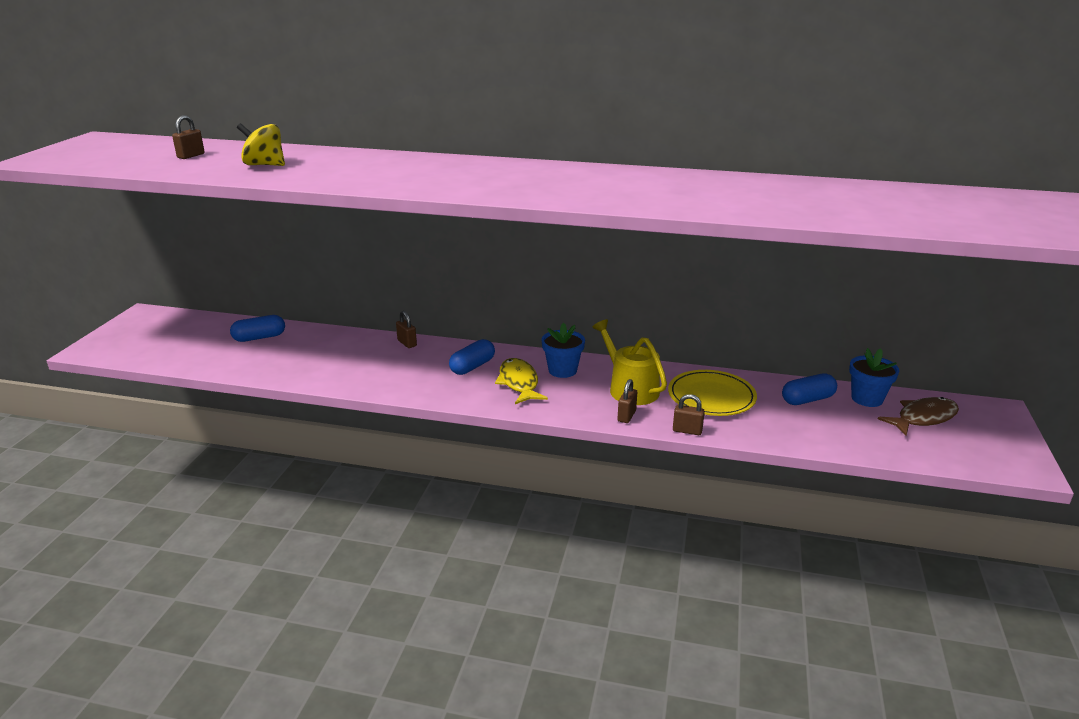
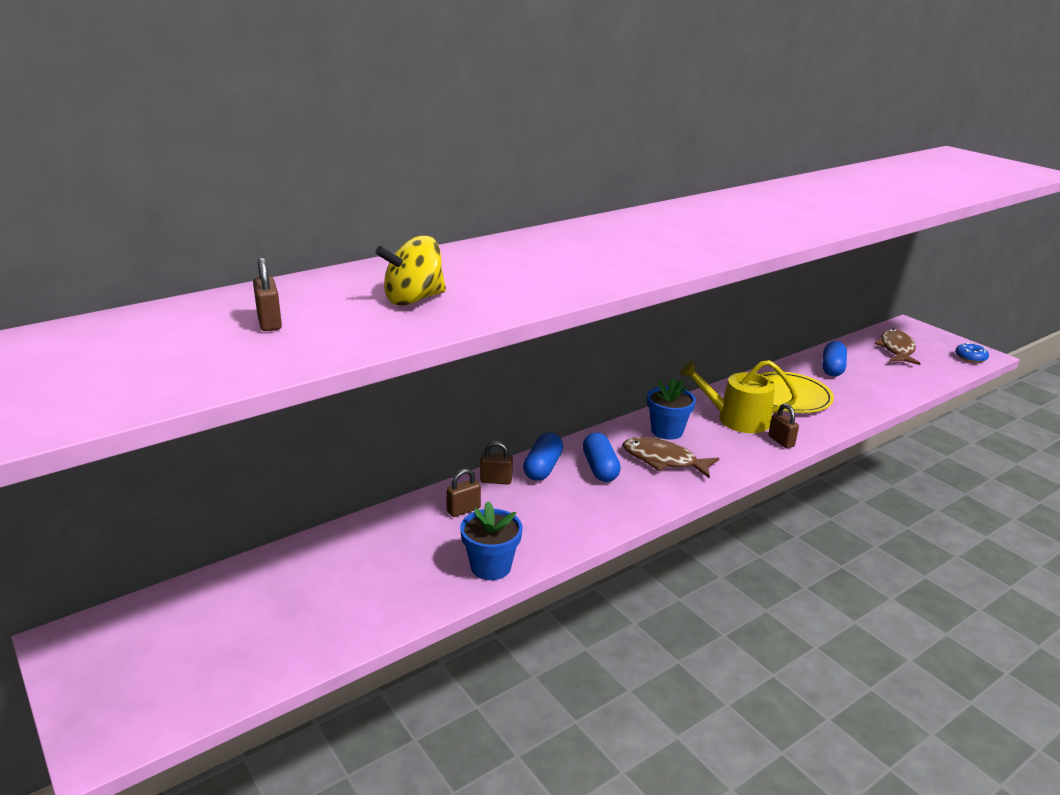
camera: 50 degrees left, 0 degrees up
blue capsule [230,315,285,342] -> blue capsule moved to [523,433,563,481]
yellow fish [495,358,548,404] -> brown fish [623,437,719,478]
brown padlock [673,394,705,435] -> brown padlock moved to [446,468,481,517]
blue flower pot [849,348,899,407] -> blue flower pot moved to [460,501,523,580]
none -> blue donut [955,343,989,363]

